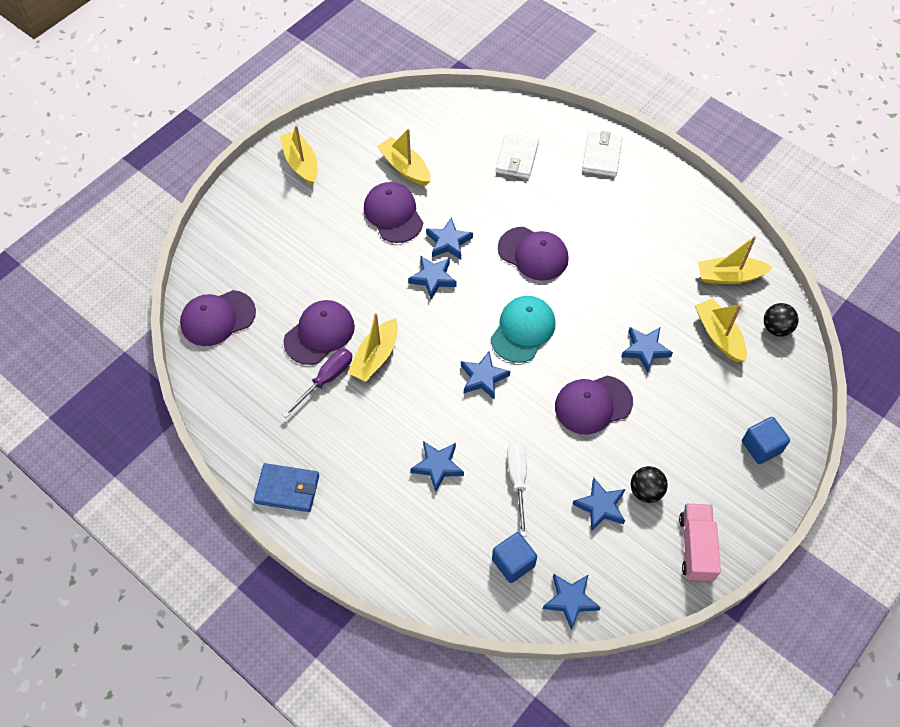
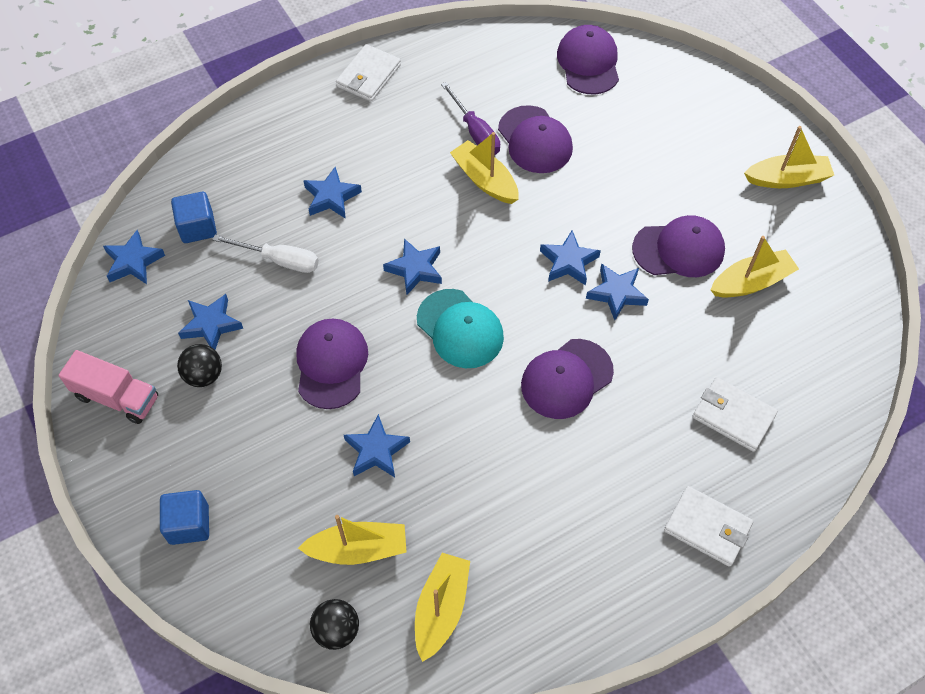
camera: 110 degrees right, 0 degrees up
blue wallet [254,463,319,512] -> white wallet [336,44,401,102]

